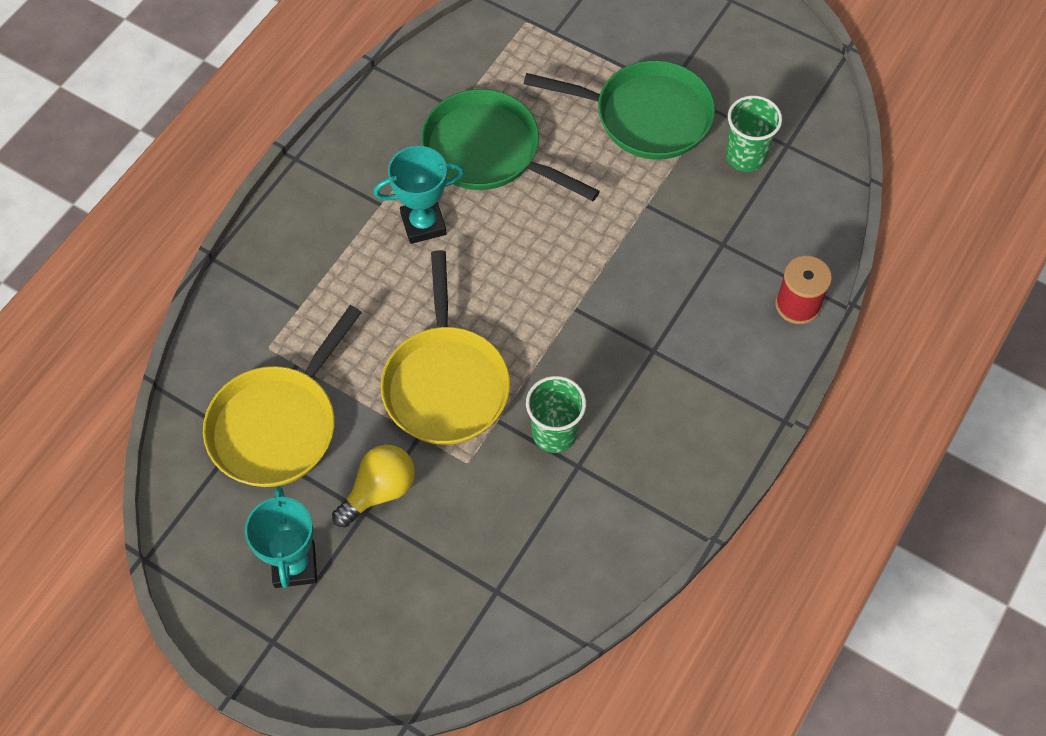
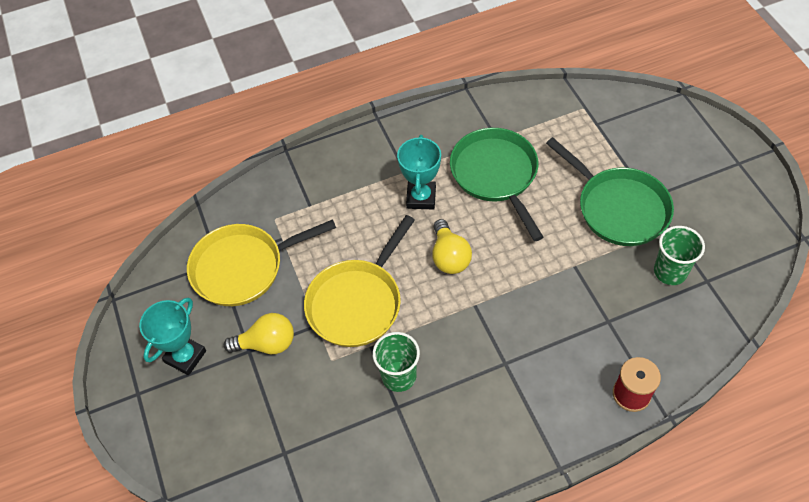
camera: 40 degrees right, 5 degrees down
turquoise trophy [373,146,464,244] -> turquoise trophy turned 75 degrees clockwise [397,135,441,210]
none -> yellow light bulb [432,219,472,274]

